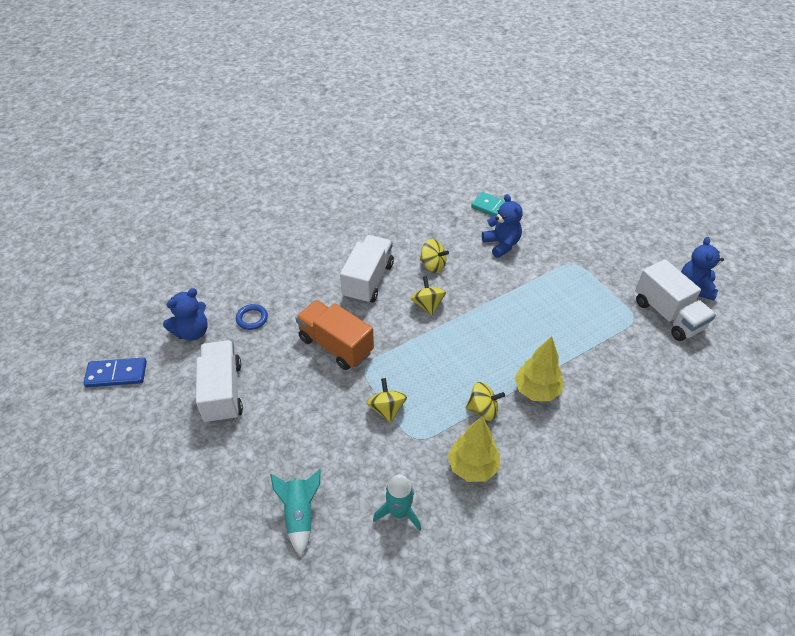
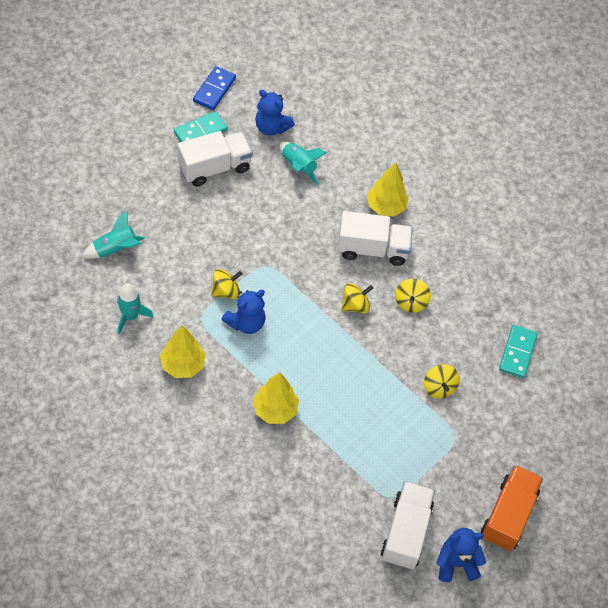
camera: 70 degrees right, 10 degrees up
blue domino [83,357,147,387] -> blue domino turned 45 degrees clockwise [193,66,236,110]
blue ring [236,304,268,330] -> turquoise rocket [279,142,327,185]
orange truck [296,300,374,370] -> orange truck moved to [481,465,543,551]
yellow spinning top [466,382,505,421] -> yellow spinning top moved to [424,364,460,398]
blue teddy bear [482,194,523,258] -> blue teddy bear moved to [221,290,266,334]
white truck [635,259,716,341] -> white truck turned 150 degrees clockwise [381,481,435,570]
none -> turquoise domino [174,111,228,142]
none -> yellow tree [367,162,409,217]

